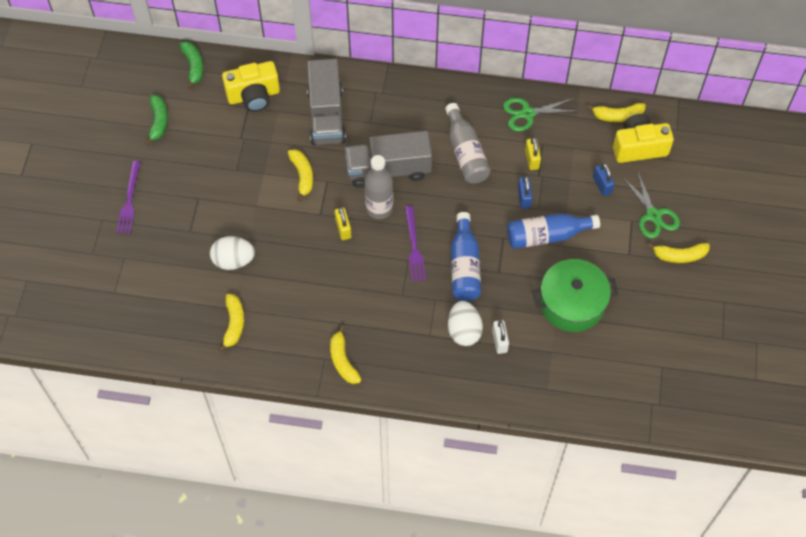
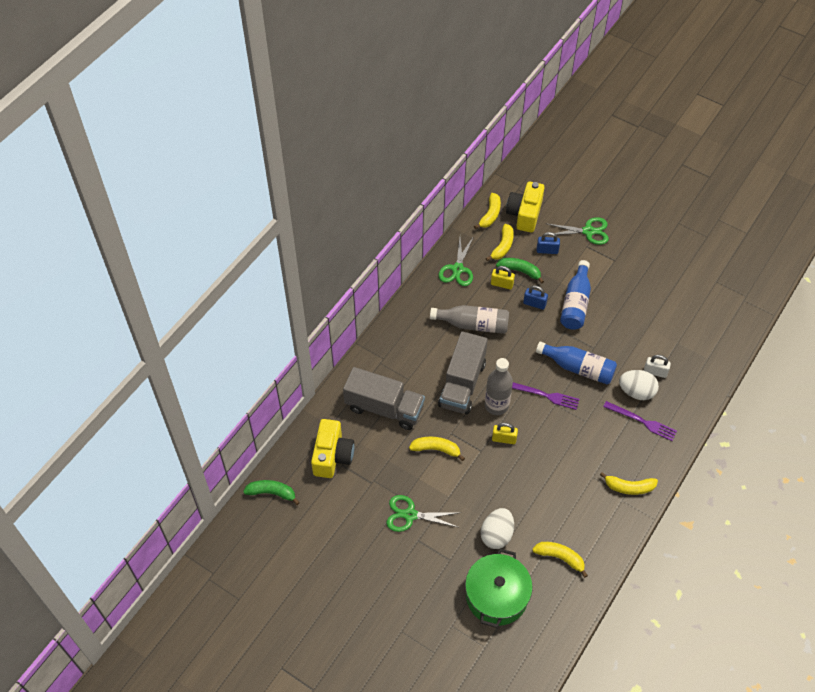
camera: 65 degrees left, 5 degrees down
purple fork [116,161,141,234] -> purple fork moved to [603,401,677,441]
green banana [145,95,168,145] -> green banana moved to [496,258,544,284]
green pot [532,259,618,332] -> green pot moved to [465,549,533,628]
yellow banana [648,243,710,263] -> yellow banana moved to [486,224,514,261]
none -> green scissors [386,495,461,532]

